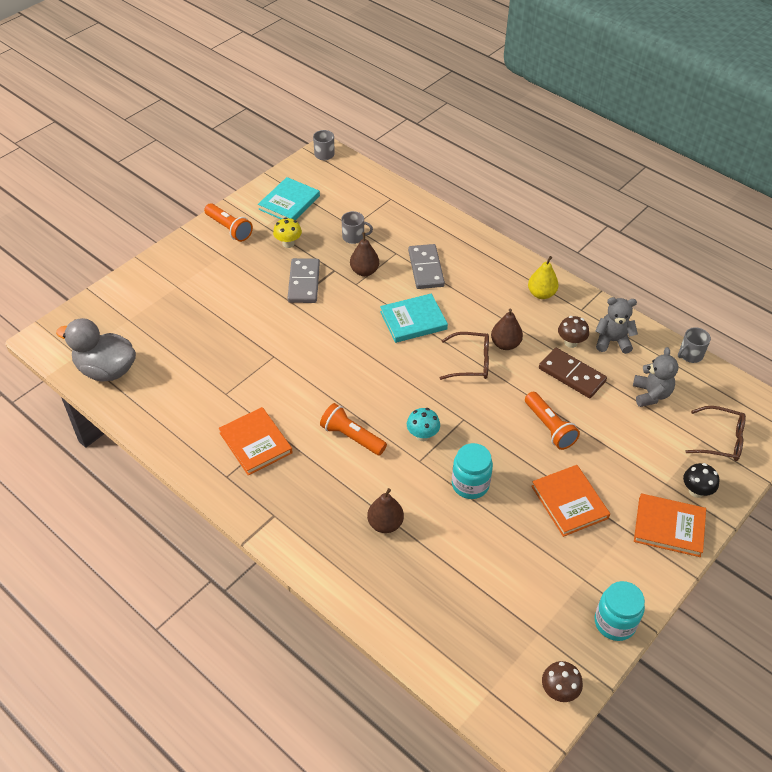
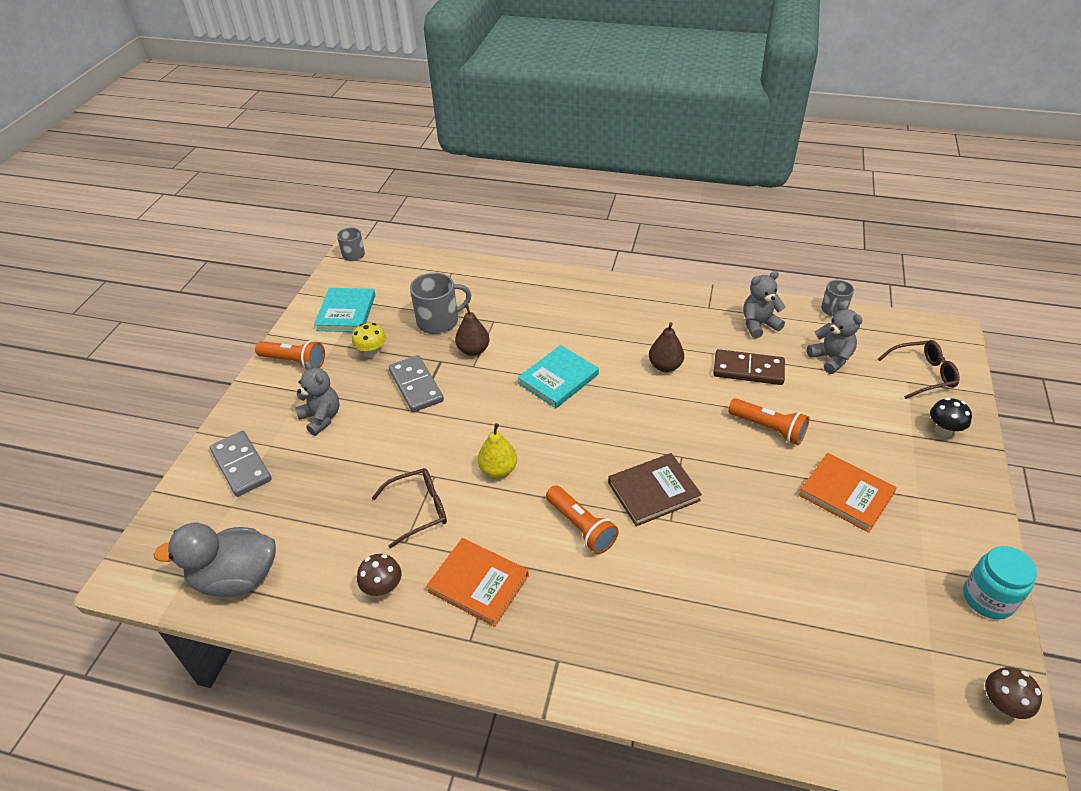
camera: 25 degrees left, 5 degrees down
orange flashlight [320,403,387,455] -> orange flashlight turned 135 degrees counterclockwise [546,485,619,554]
grey mug [341,211,373,244] -> grey mug [410,272,471,334], size x1.65
brown pear [367,488,404,533] -> none
turquoise mushroom [407,408,440,441] -> brown book [608,453,702,526]
grey domino [408,244,445,289] -> grey domino moved to [210,431,272,497]
brown glasses [440,332,489,380] -> brown glasses moved to [372,468,447,548]
turquoise jar [452,443,493,499] -> none
yellow pear [528,256,559,299] -> yellow pear moved to [478,423,517,478]
brown mushroom [558,316,589,348] -> brown mushroom moved to [357,554,401,597]
orange book [634,494,706,557] -> none
none -> grey teddy bear [295,361,340,436]

